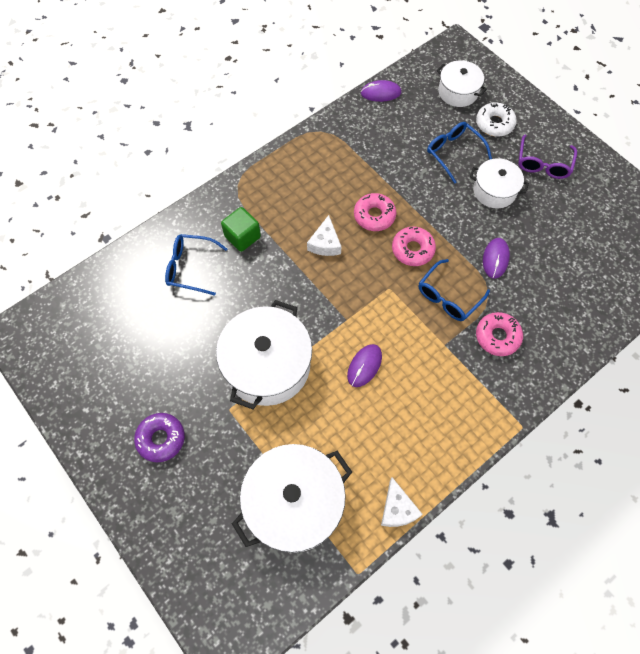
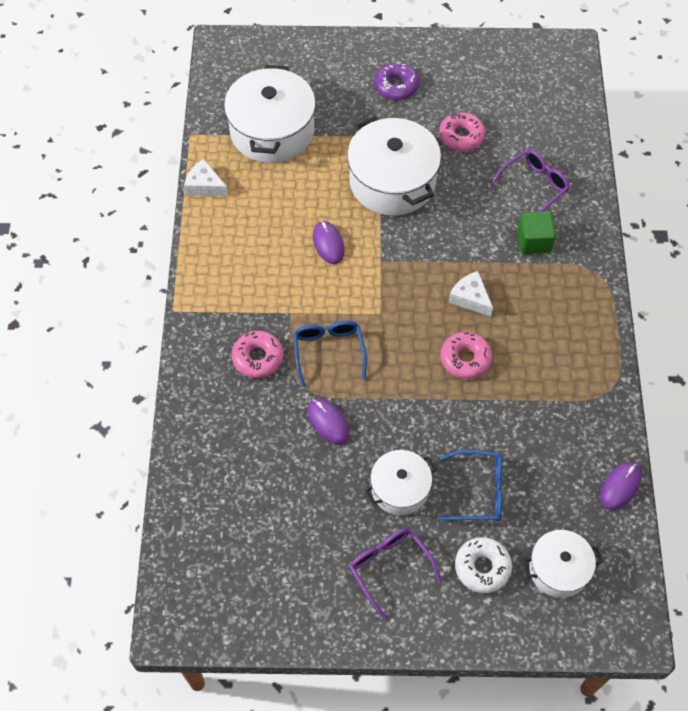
camera: 130 degrees right, 5 degrees down
blue glasses [165,234,227,296] -> purple glasses [490,149,569,212]
pink donut [392,227,436,266] -> pink donut moved to [439,112,485,152]

